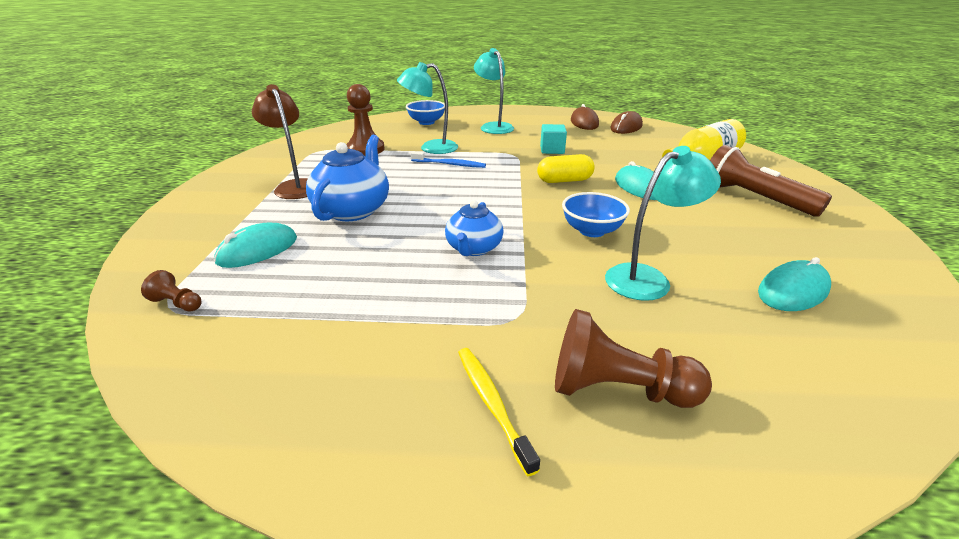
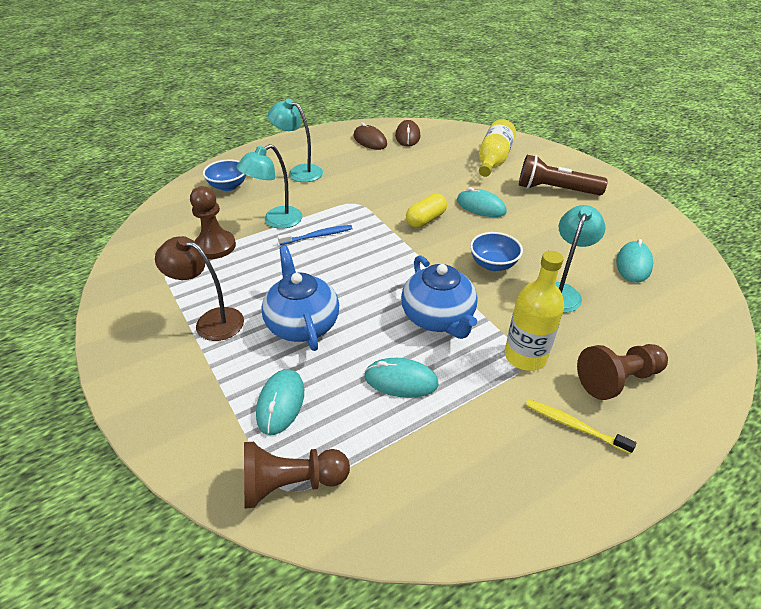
camera: 35 degrees left, 10 degrees up
brown pawn [141,270,202,311] -> brown pawn [244,442,350,509], size x2.06
blue teapot [445,200,504,256] -> blue teapot [401,255,478,339], size x1.56
turquoise cube [540,124,567,154] -> none
none -> turquoise mouse [364,358,439,398]
none -> yellow bottle [505,251,564,371]

